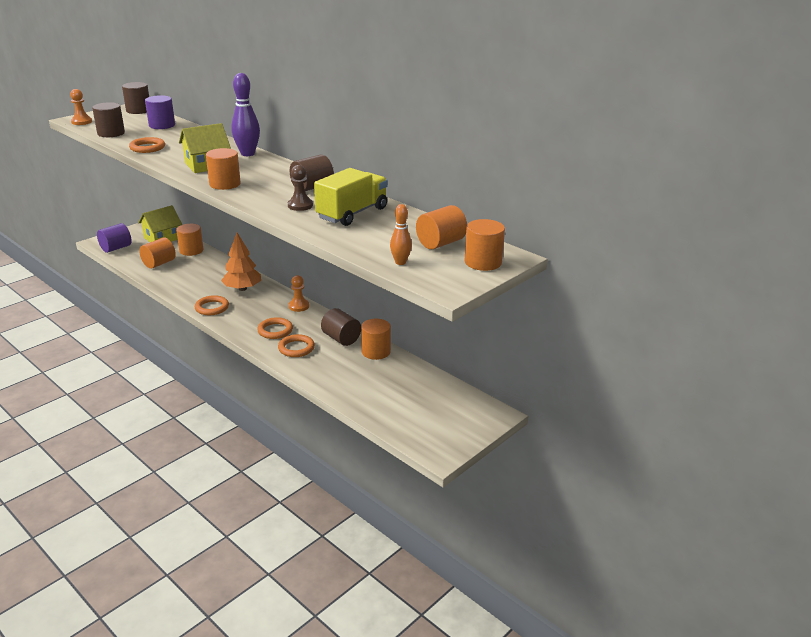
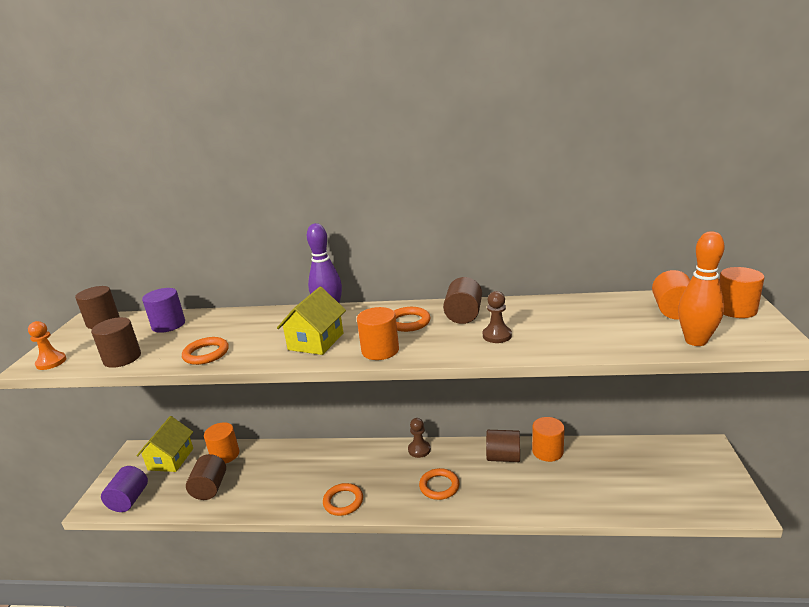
camera: 35 degrees left, 5 degrees down
orange cylinder [139,237,176,269] -> brown cylinder [186,454,226,500]
orange tree [221,233,261,291] -> none
orange ring [278,334,315,357] -> orange ring moved to [394,307,430,332]
orange pawn [289,275,309,312] -> brown pawn [408,418,431,458]
yellow truck [314,168,388,226] -> none
orange bowling pin [390,204,412,265] -> orange bowling pin [678,231,724,346], size x1.72

